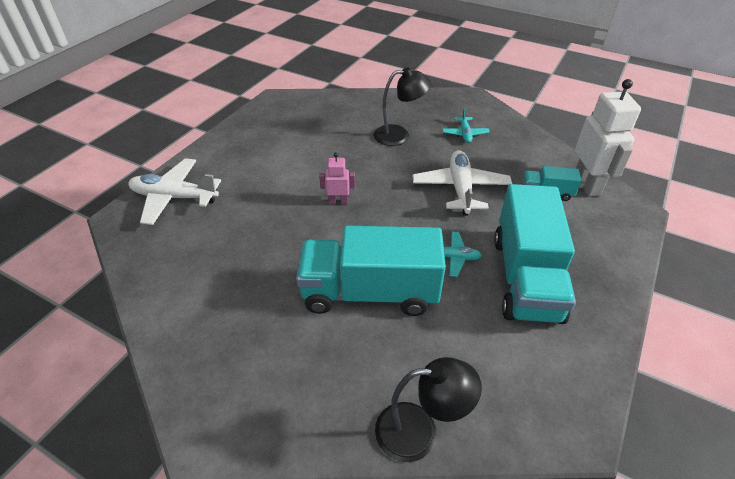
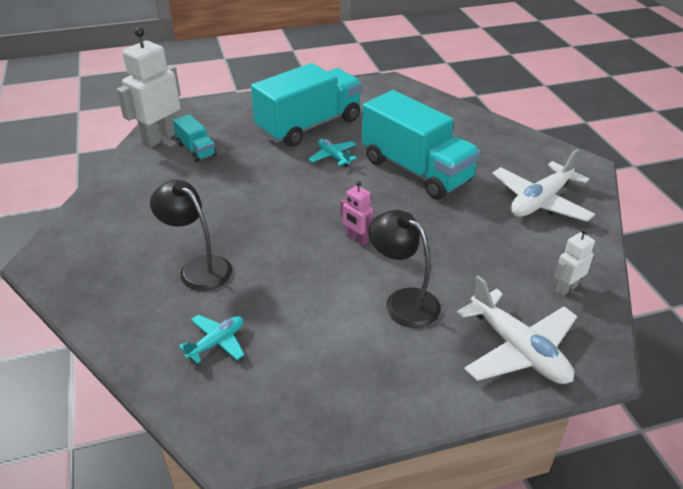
camera: 135 degrees left, 5 degrees down
black lamp [375,357,482,462] -> black lamp moved to [369,210,441,328]
white plane [413,150,512,216] -> white plane moved to [492,149,595,222]
turquoise plane [442,108,490,143] -> turquoise plane moved to [179,315,245,364]
none -> white robot [554,228,595,296]

